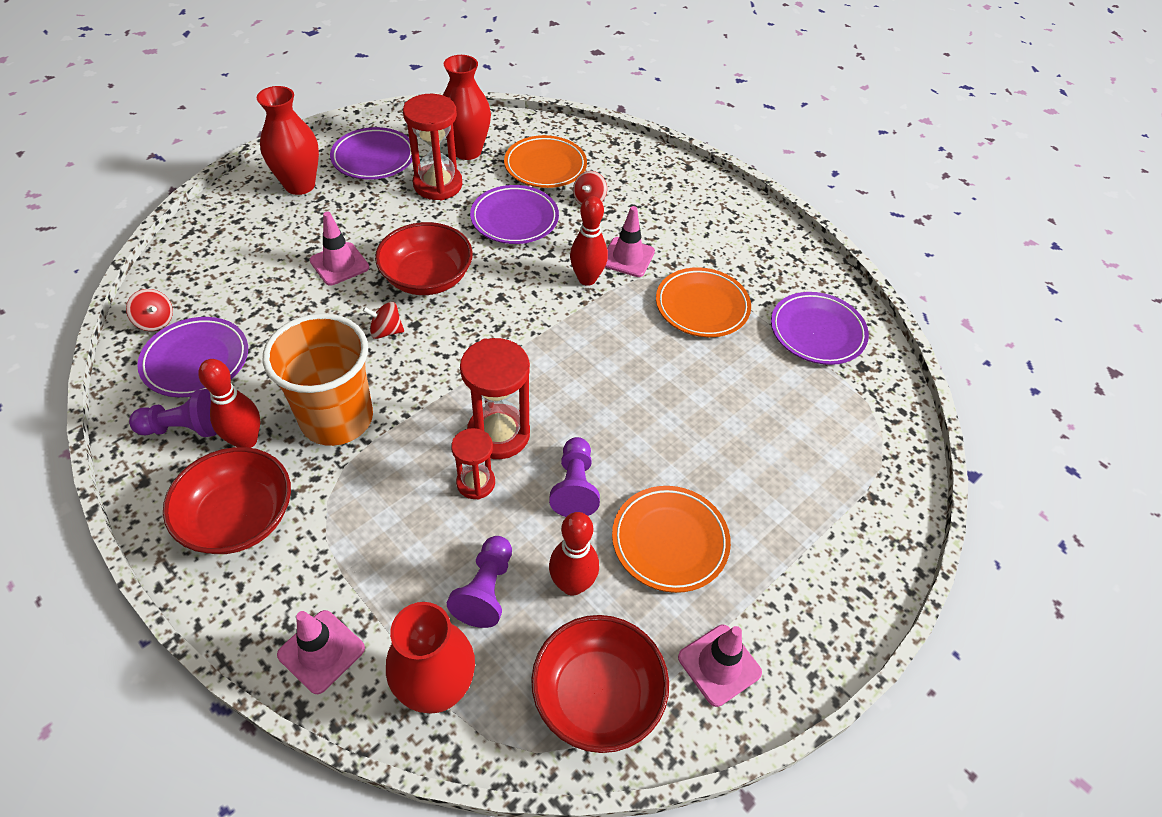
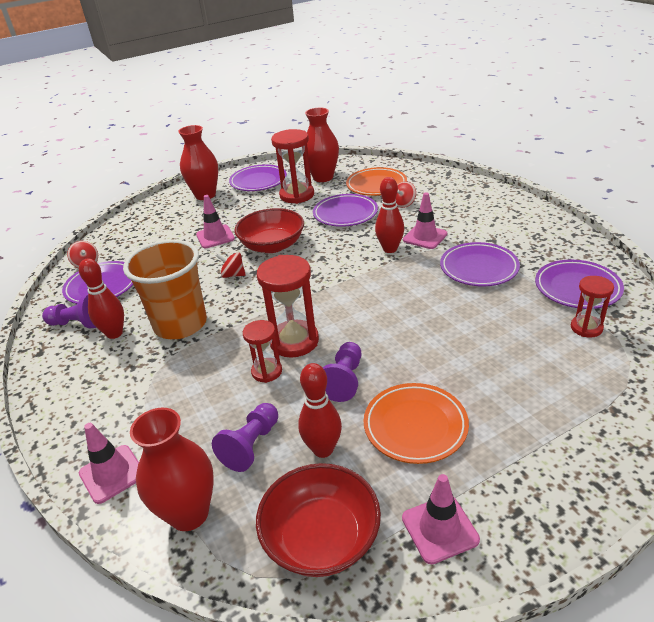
camera: 20 degrees right, 15 degrees down
red bowl [163,447,291,554] -> none
orange plate [656,267,751,337] -> purple plate [440,242,520,286]
none -> red hourglass [571,276,614,338]

